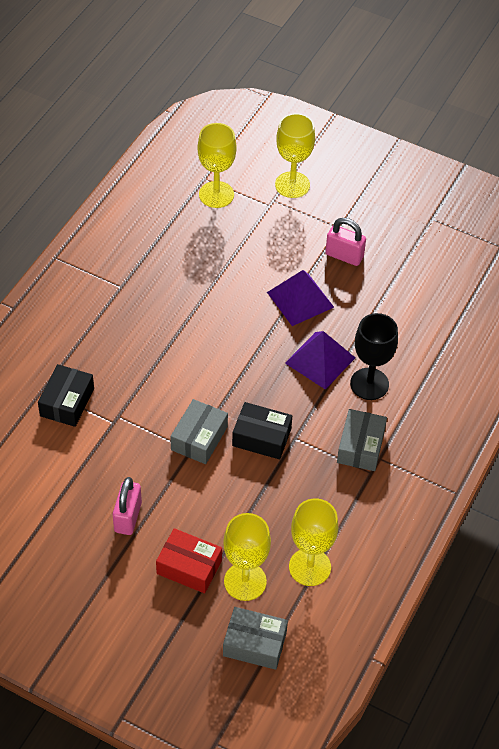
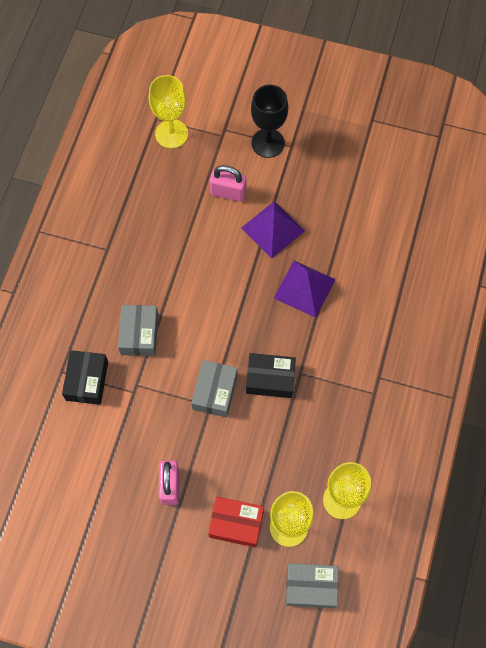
camera: 10 degrees left, 15 degrees up
yellow goblet [275,113,315,198] -> none
pink padlock [325,218,366,266] -> pink padlock moved to [210,165,246,202]
grey box [337,409,387,471] -> grey box moved to [118,305,158,356]
black goblet [350,313,398,400] -> black goblet moved to [251,85,288,158]

